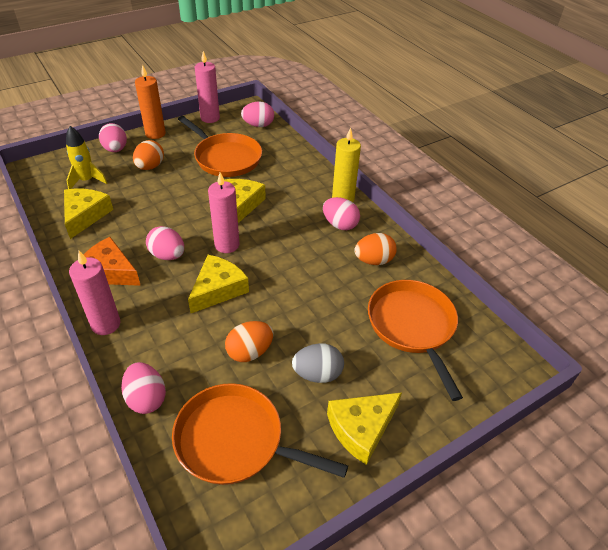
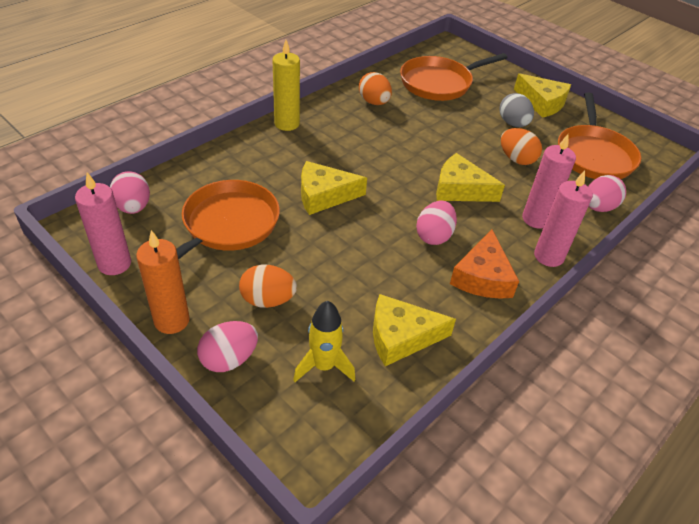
camera: 105 degrees left, 0 degrees up
pink candle [208,172,239,253] -> pink candle moved to [522,134,576,229]
pink egg [323,197,360,230] -> none

